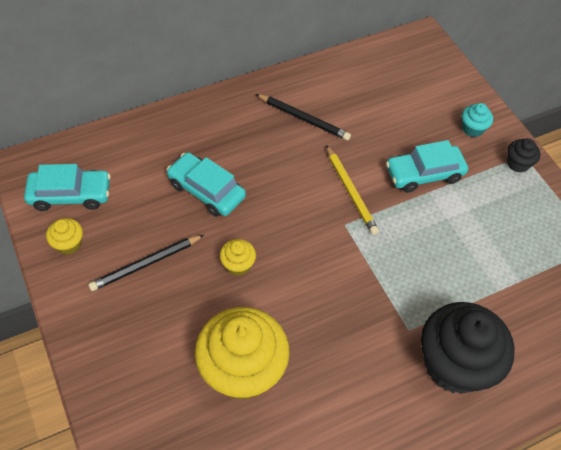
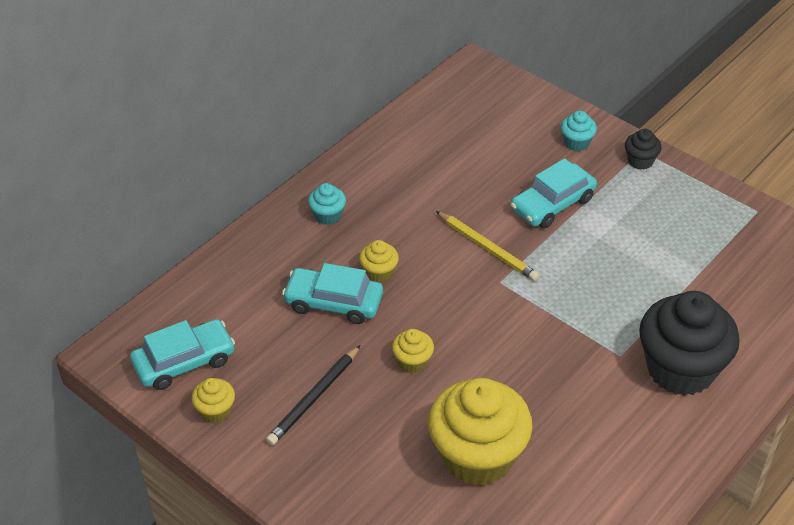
camera: 20 degrees left, 10 degrees down
black pencil [256,94,351,140] -> none
none -> turquoise cupcake [308,183,346,225]
none -> yellow cupcake [359,240,399,283]

